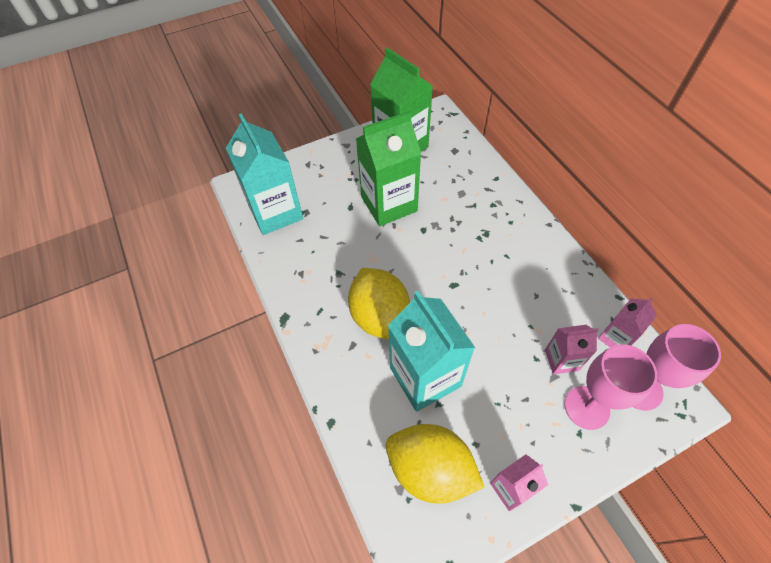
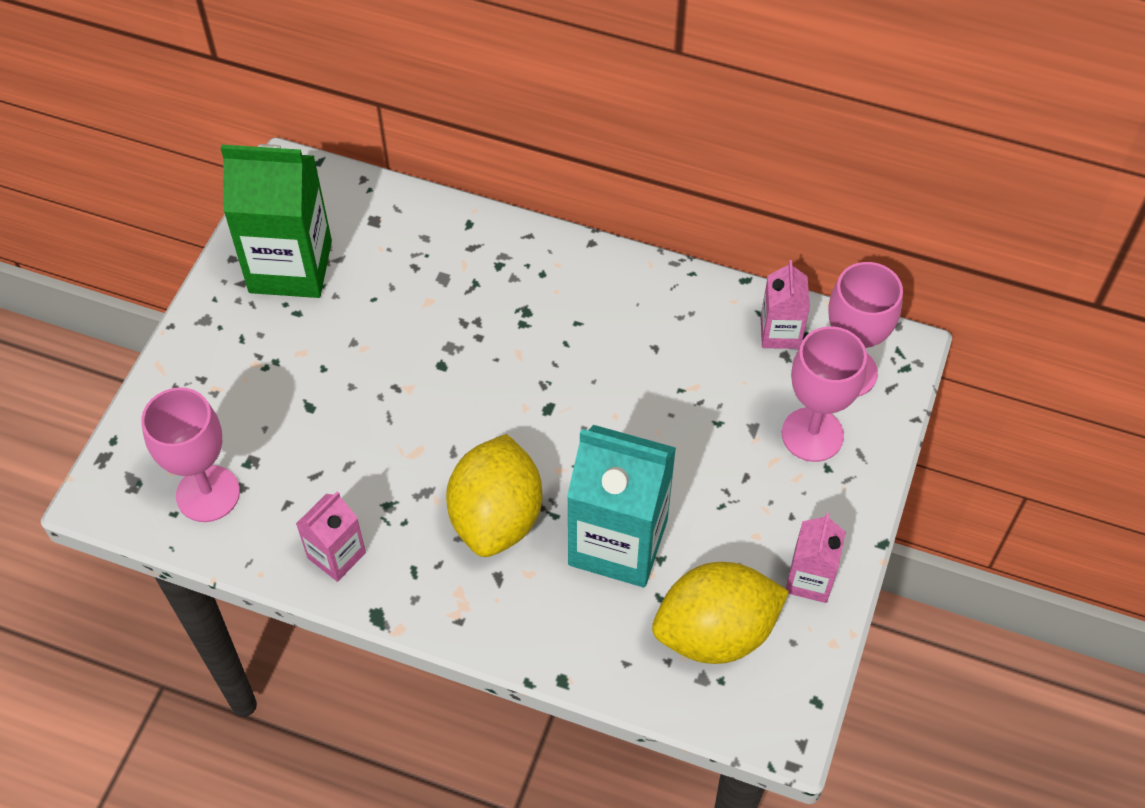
camera: 45 degrees left, 0 degrees up
turquoise carton [226,113,303,235] -> pink goblet [141,387,240,522]
yellow lemon [348,268,410,340] -> yellow lemon turned 75 degrees clockwise [446,434,542,557]
green carton [356,111,421,226] -> none
pink carton [545,325,598,374] -> pink carton moved to [296,491,366,582]

